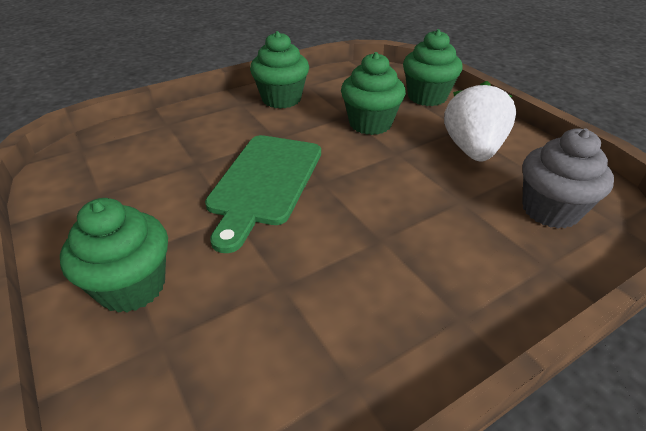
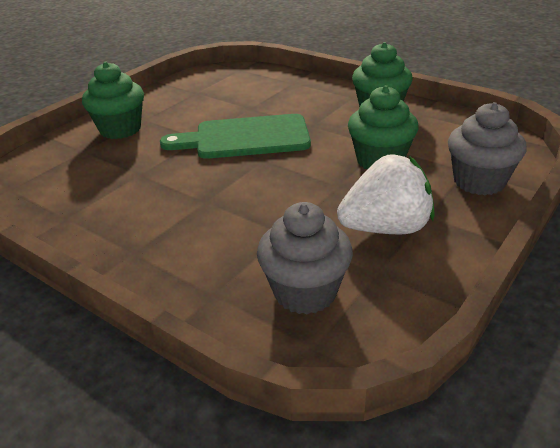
camera: 70 degrees right, 5 degrees down
green cupcake [403,29,463,106] -> grey cupcake [448,102,527,195]

